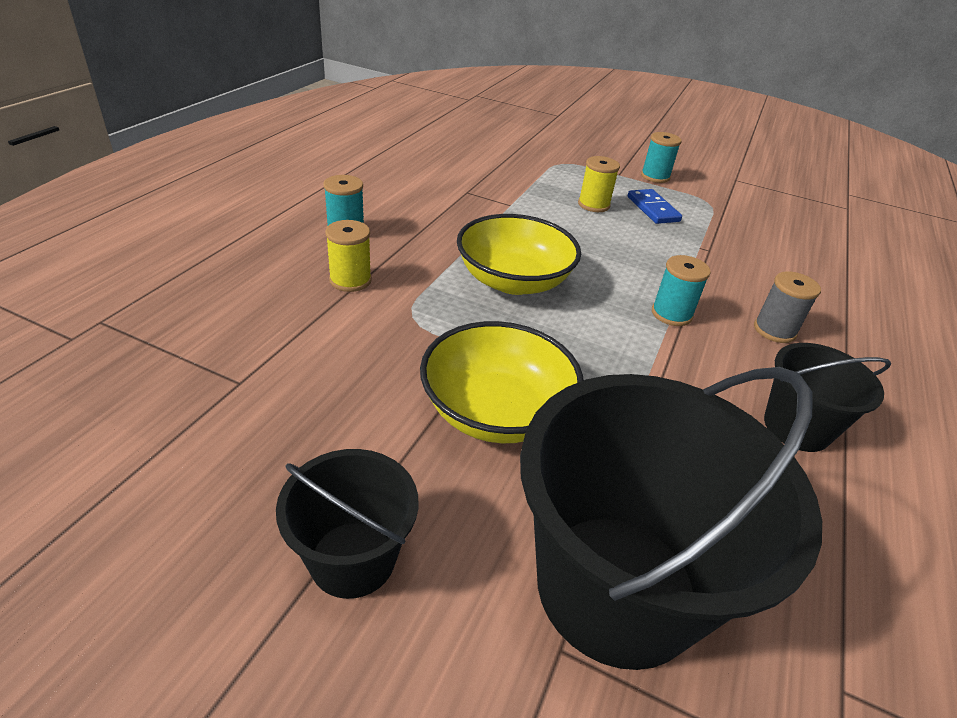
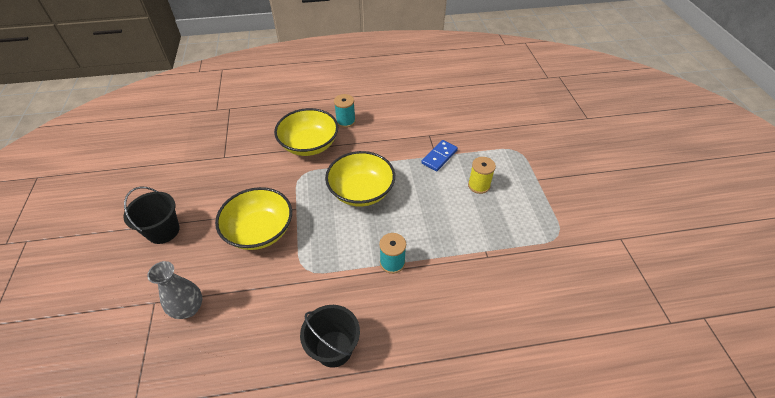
camera: 60 degrees right, 10 degrees up
yellow spool [325,220,372,292] -> yellow bowl [274,108,338,156]
black bucket [520,367,822,670] -> grey vase [147,261,202,319]
blue domino [628,189,682,224] -> blue domino moved to [421,140,458,171]
turquoise spool [641,132,682,183] -> none
grey spool [754,271,821,343] -> none

